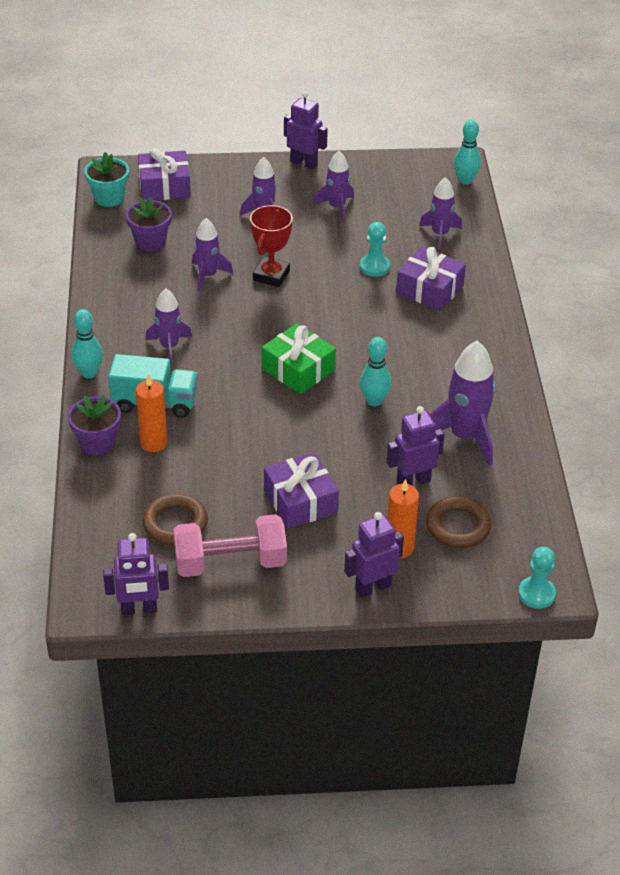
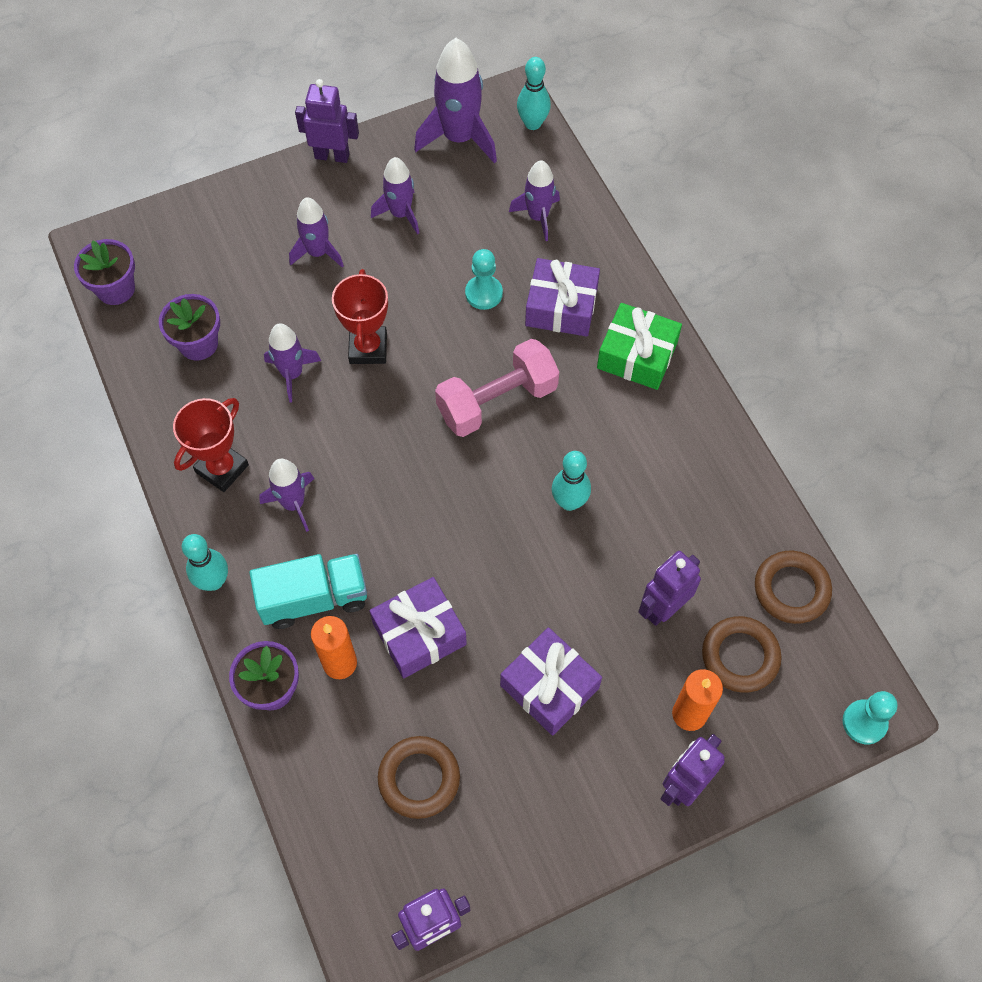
camera: 20 degrees left, 20 degrees up
turquoise flower pot [84,152,129,207] -> purple flower pot [74,239,135,305]
purple gift [138,148,191,200] -> purple gift moved to [370,577,467,678]
pink dumbbell [173,514,287,577] -> pink dumbbell moved to [435,339,559,437]
green gift [261,323,336,394] -> green gift moved to [597,303,682,390]
purple rocket [430,341,496,466] -> purple rocket moved to [414,38,497,163]
none -> red trophy [173,398,249,492]
none -> brown ring [755,551,832,624]

